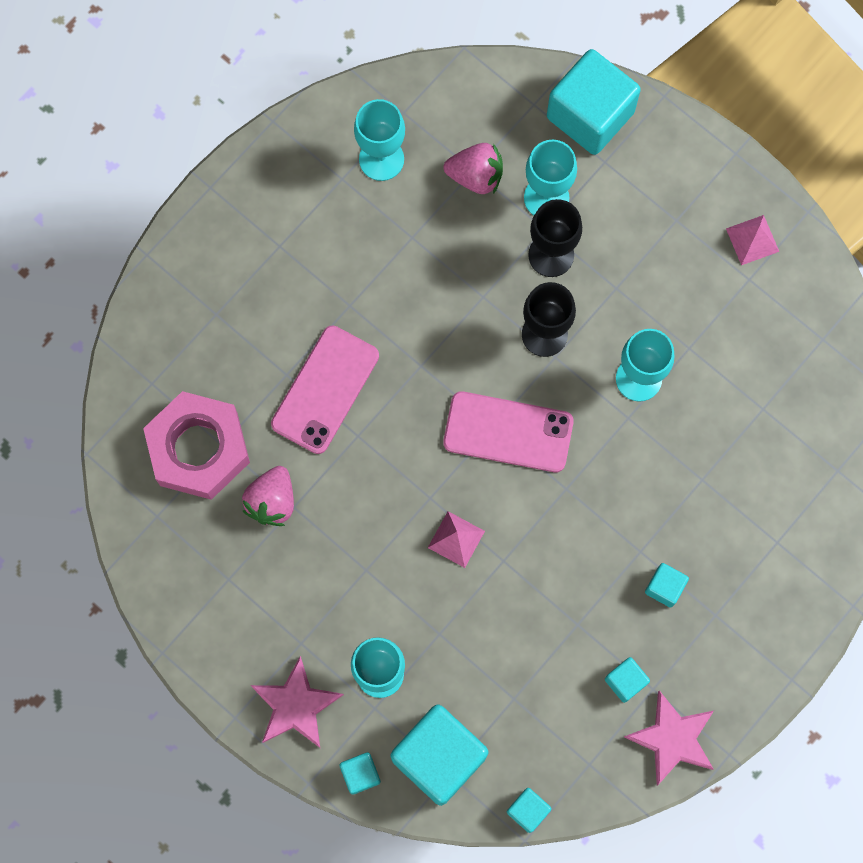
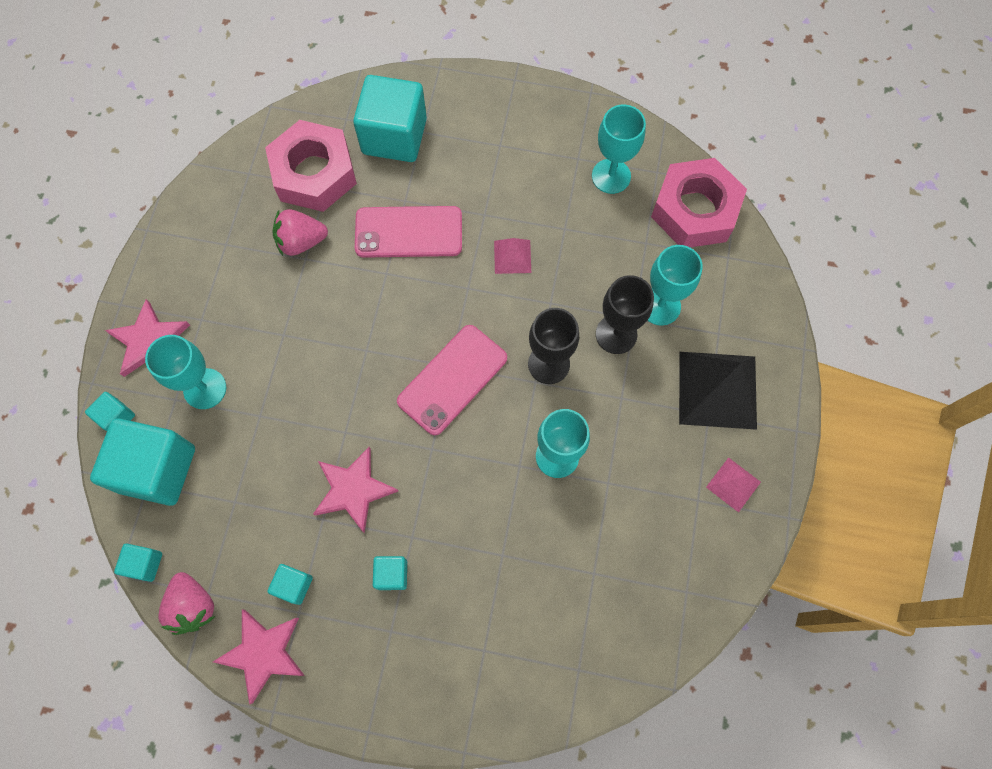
camera: 60 degrees right, 5 degrees down
pink pyramid [428,511,485,568] -> pink pyramid moved to [494,238,531,274]
pink phone [443,391,574,472] -> pink phone turned 60 degrees clockwise [397,325,507,435]
pink strawberry [444,143,503,194] -> pink strawberry moved to [158,572,216,635]
turquoise cube [547,49,641,155] -> turquoise cube moved to [353,75,427,162]
none -> pink star [313,447,398,534]
none -> pink nut [651,158,747,247]
none -> black pyramid [679,352,757,430]

